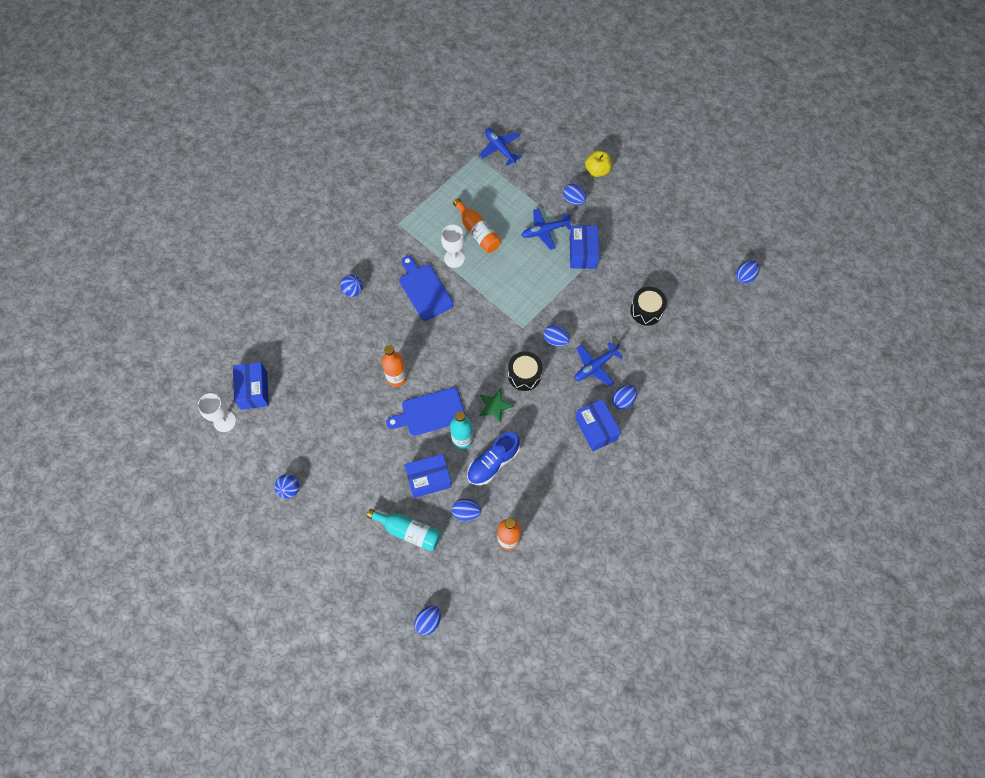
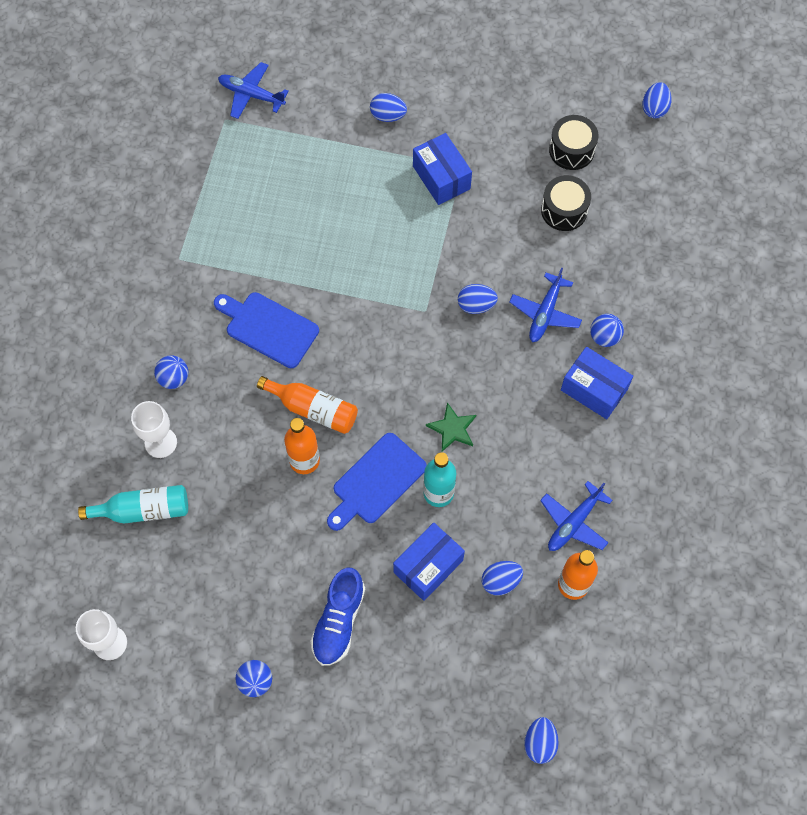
camera: 30 degrees left, 0 degrees up
blue box [233,362,269,410] -> none
turquoise bottle [367,509,441,551] -> turquoise bottle moved to [78,485,188,524]
white goblet [441,225,465,268] -> white goblet moved to [131,401,177,458]
orange bottle [453,198,501,253] -> orange bottle moved to [257,376,358,434]
blue shoe [467,432,520,485] -> blue shoe moved to [311,568,365,666]
black drum [508,351,543,391] -> black drum moved to [549,115,599,170]
blue plane [521,208,571,250] -> blue plane moved to [540,481,613,551]
yellow apple [585,150,612,177] -> none
blue egg [612,385,637,410] -> blue ball [590,314,624,347]

